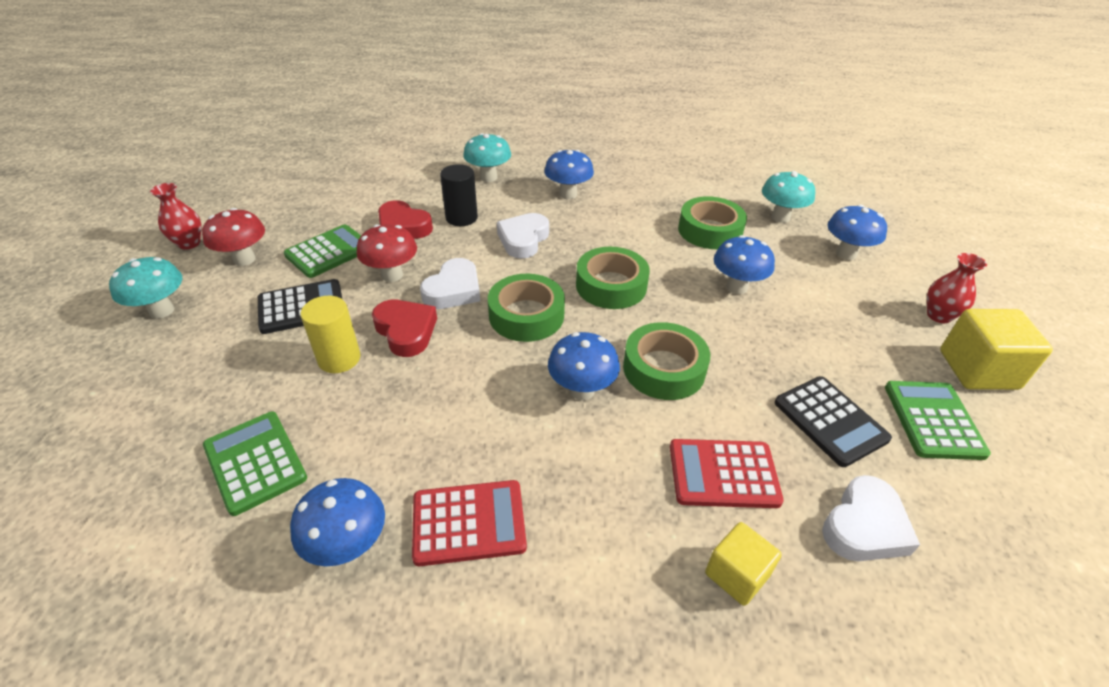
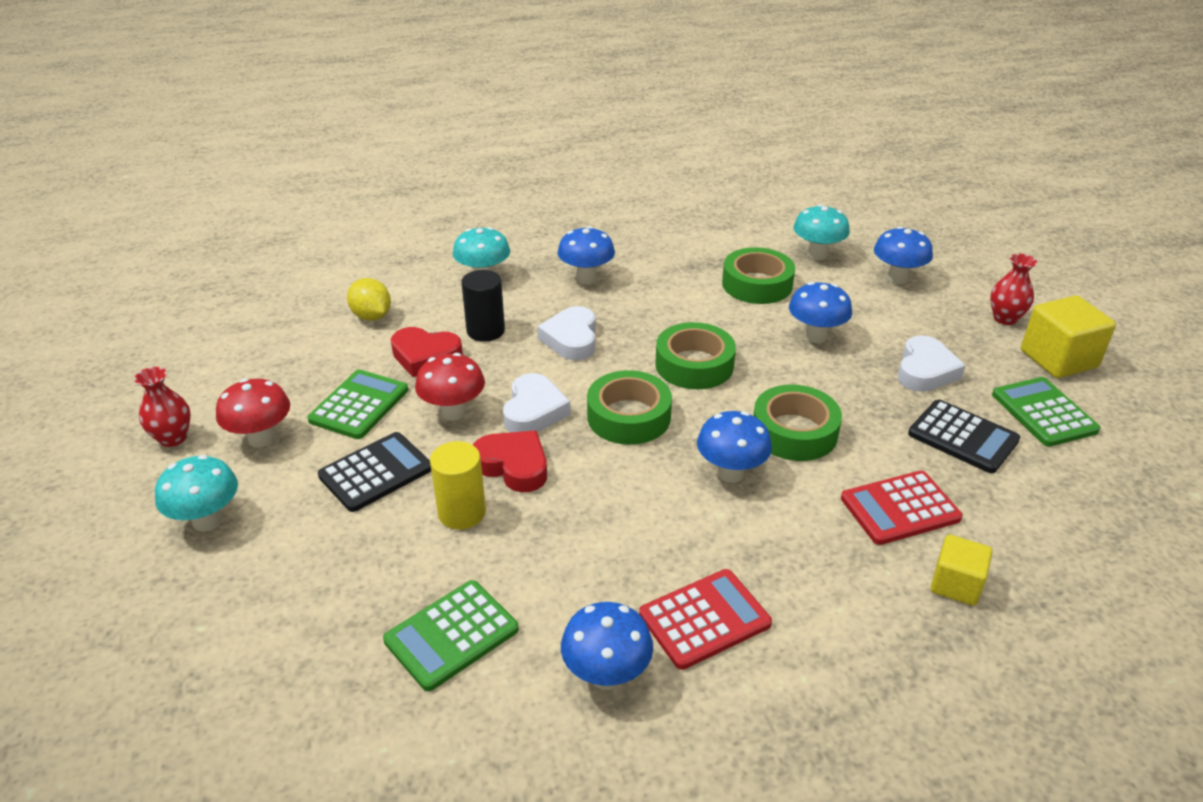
camera: 20 degrees left, 5 degrees down
green calculator [203,412,307,516] -> green calculator turned 75 degrees counterclockwise [383,580,519,691]
white heart [822,475,920,561] -> white heart moved to [898,335,966,392]
none -> yellow lemon [347,278,391,321]

